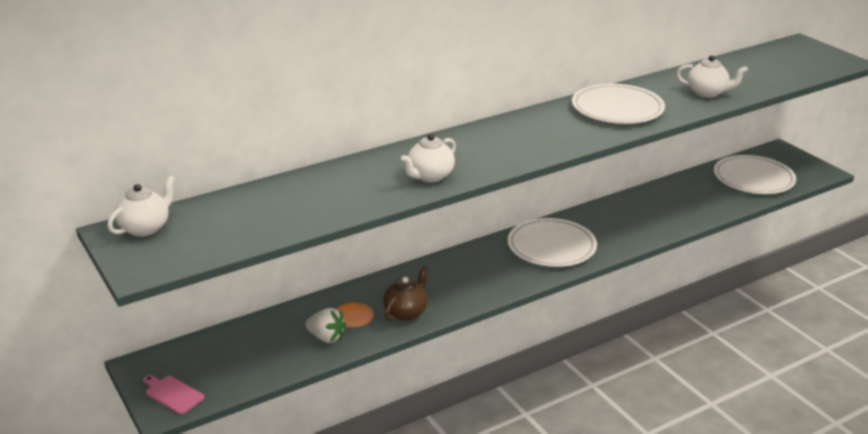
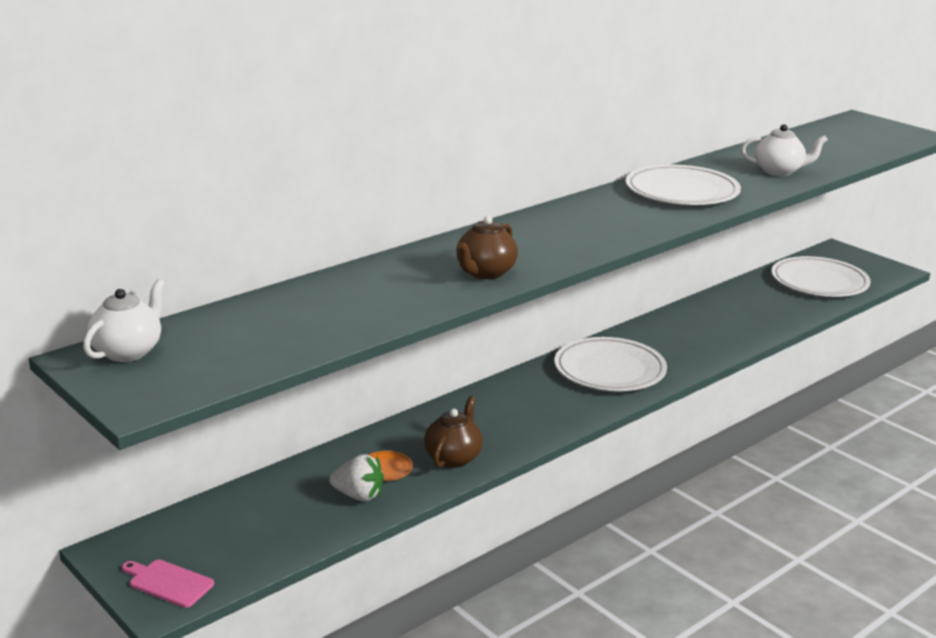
camera: 10 degrees left, 5 degrees down
white teapot [401,134,456,182] -> brown teapot [456,216,518,279]

